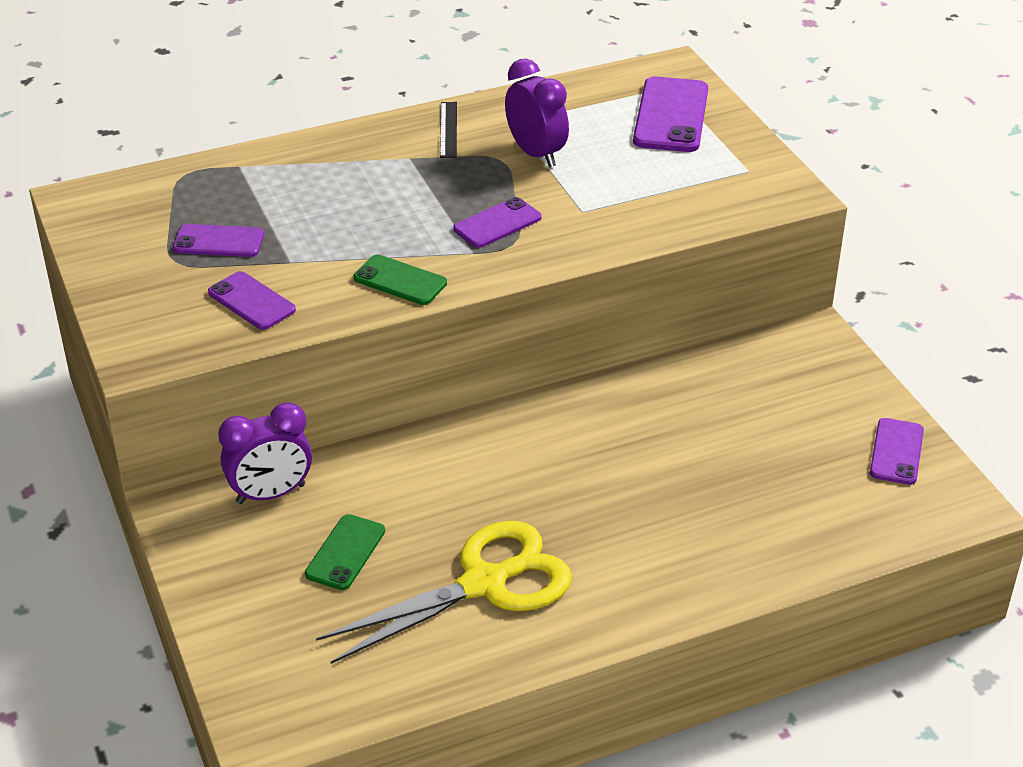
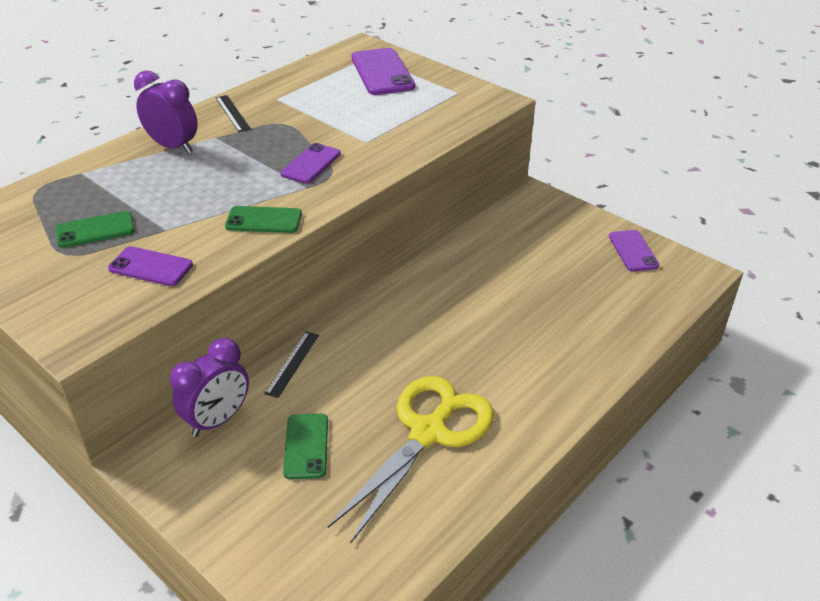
camera: 25 degrees left, 0 degrees up
purple phone [173,224,264,257] -> green phone [56,211,135,248]
purple clock [505,59,569,167] -> purple clock moved to [134,71,198,154]
none -> black ruler [264,332,319,398]

